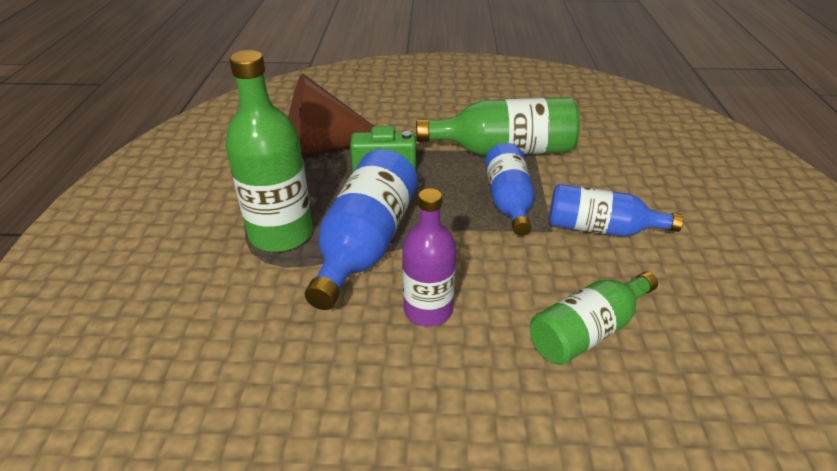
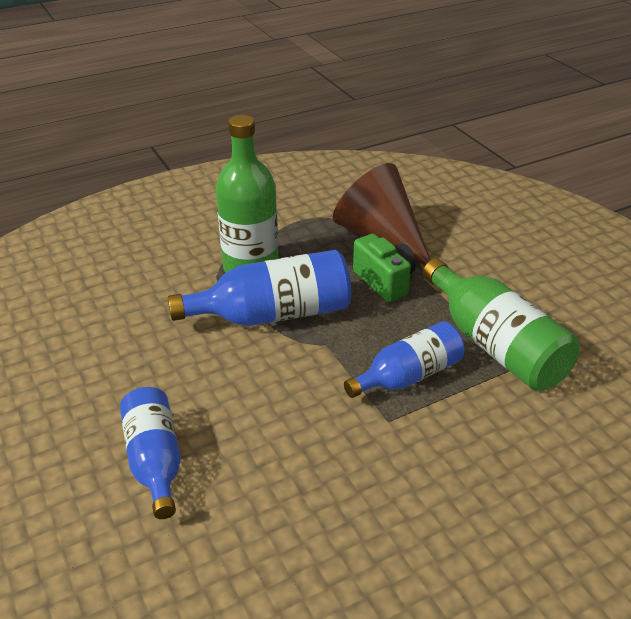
camera: 60 degrees right, 0 degrees up
purple bottle [402,188,457,326] -> none
green bottle [530,271,658,365] -> none
blue bottle [549,184,683,237] -> blue bottle moved to [120,387,181,519]

